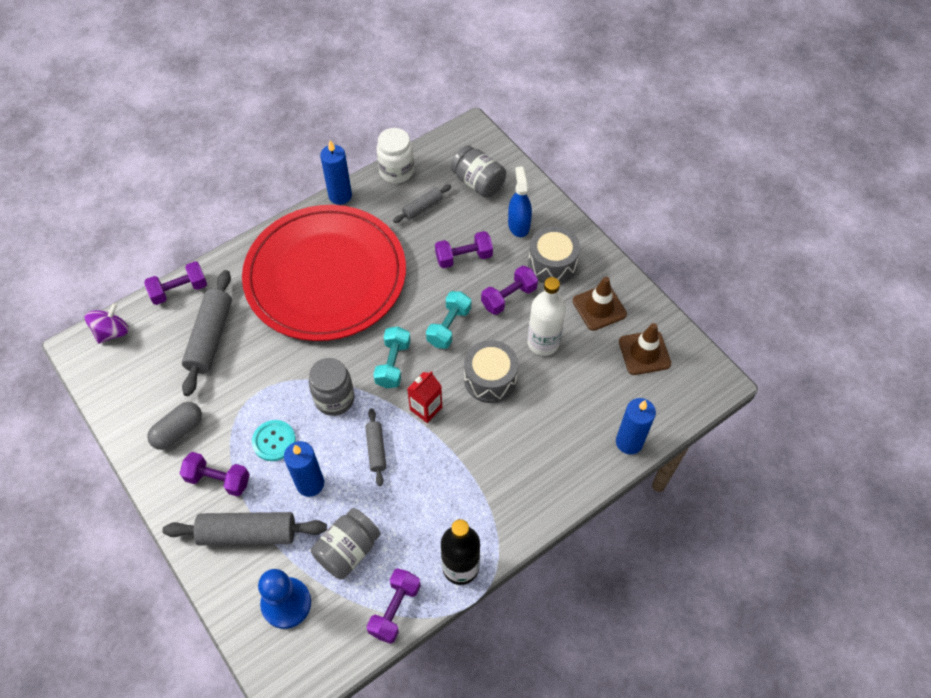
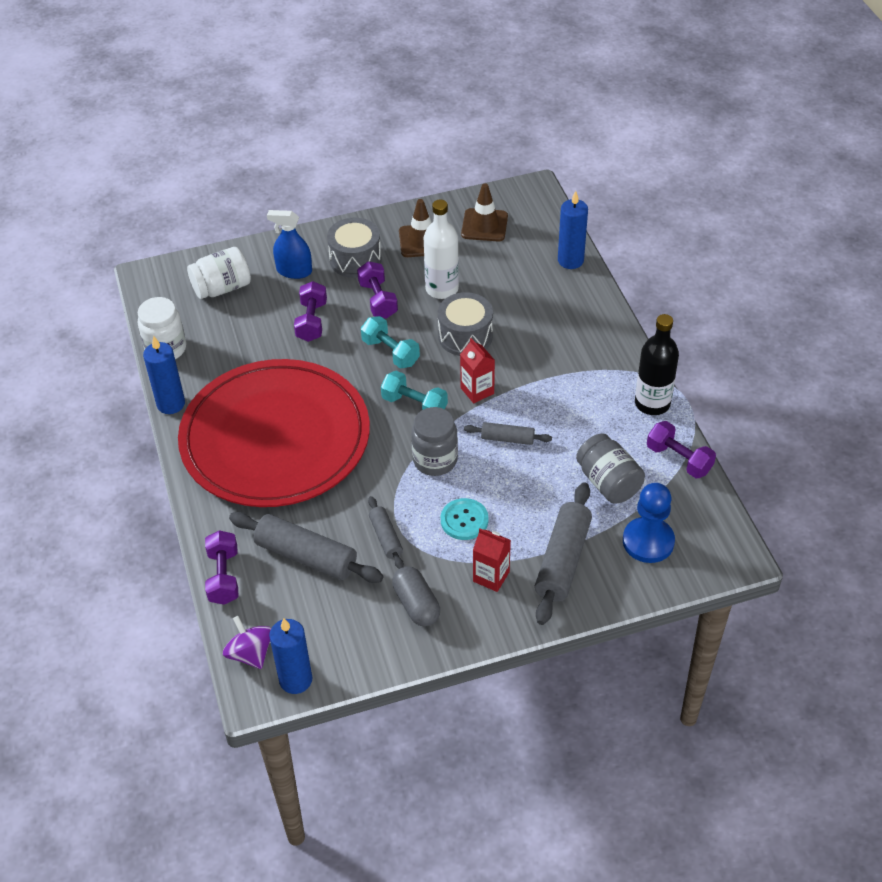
camera: 70 degrees left, 10 degrees down
purple dumbbell [180,452,250,497] -> red carton [473,528,511,592]
blue candle [284,441,324,497] -> blue candle moved to [269,618,312,694]
grey rolling pin [393,184,451,223] -> grey rolling pin moved to [368,496,404,569]
grey jar [451,145,506,198] -> white jar [187,247,251,299]

